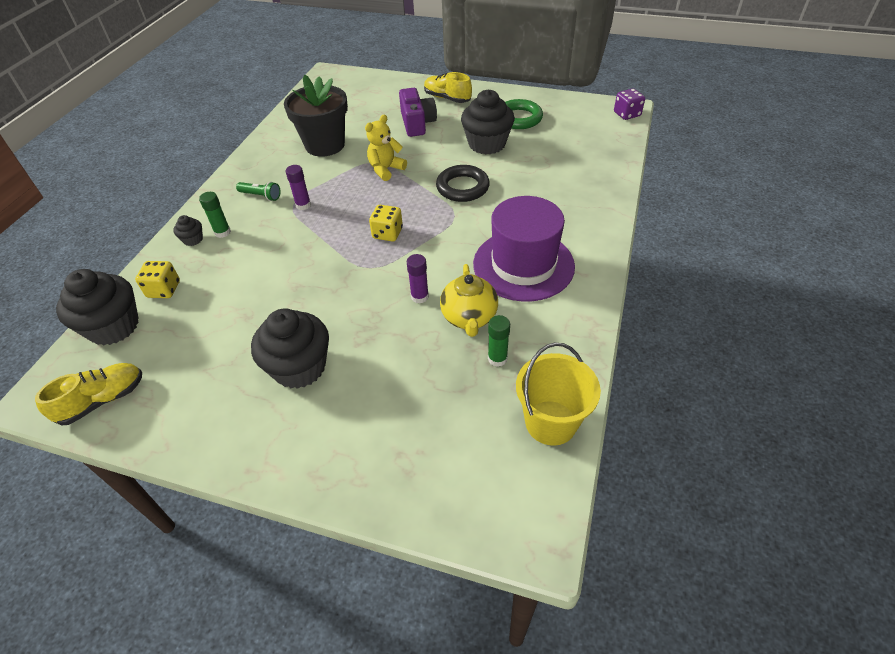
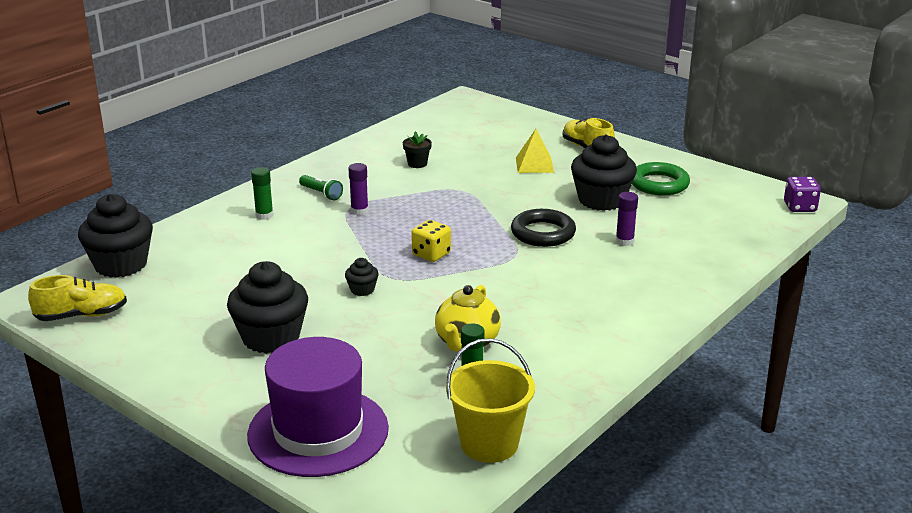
camera: 20 degrees right, 20 degrees down
yellow dice [135,261,180,298] -> none
black cupcake [173,215,203,246] -> black cupcake moved to [345,258,379,296]
black flower pot [284,75,348,157] -> black flower pot [403,131,432,168], size x0.41
yellow teddy bear [365,114,407,181] -> none
purple camera [399,88,437,137] -> yellow pyramid [516,129,554,173]
purple glue stick [406,254,429,304] -> purple glue stick moved to [616,192,638,246]
purple hat [473,196,575,301] -> purple hat moved to [247,337,389,477]

